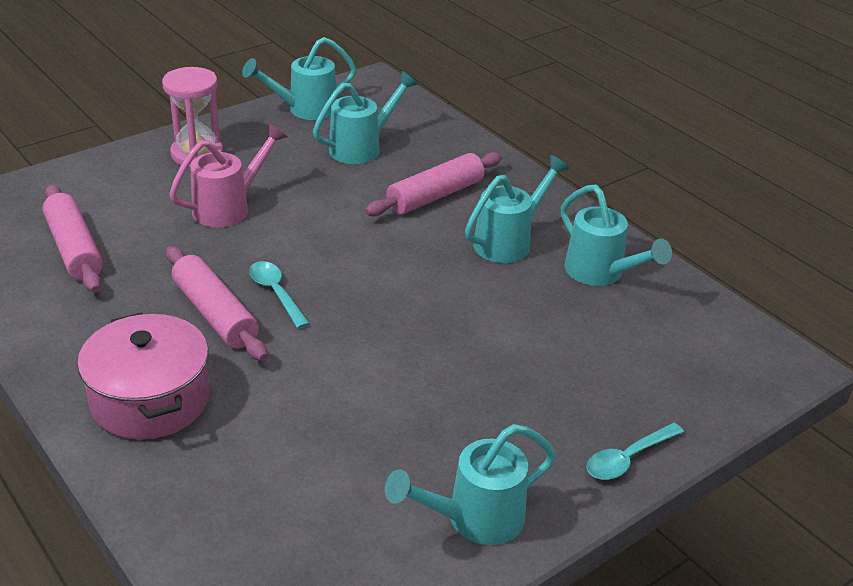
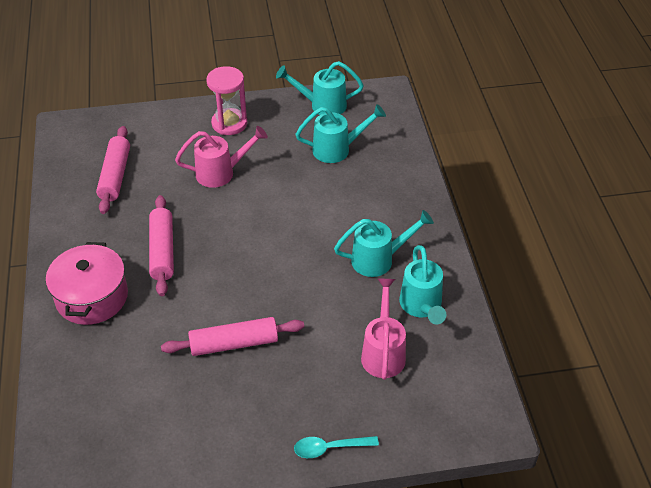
camera: 30 degrees right, 10 degrees up
turquoise spoon [249,261,310,329] -> none
pink rolling pin [365,152,502,216] -> pink rolling pin moved to [161,317,304,356]
turquoise watering can [385,424,556,545] -> none
none -> pink watering can [361,278,406,380]

